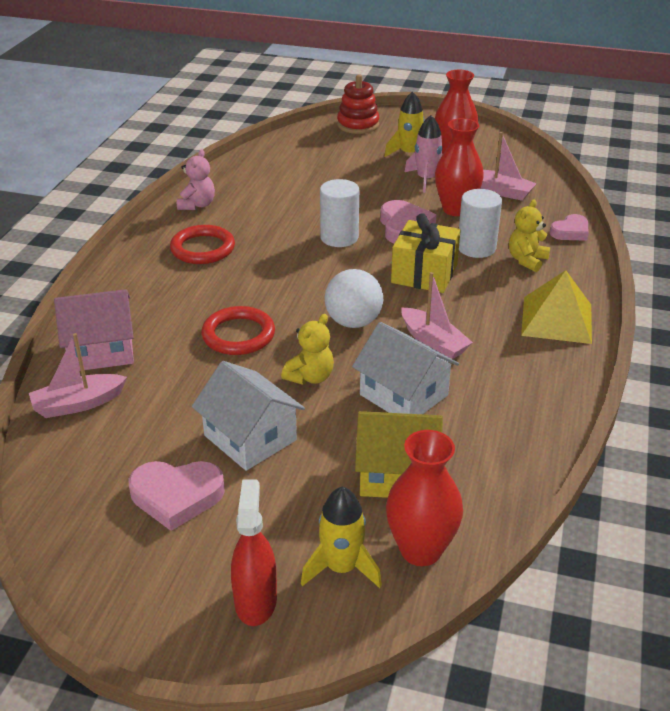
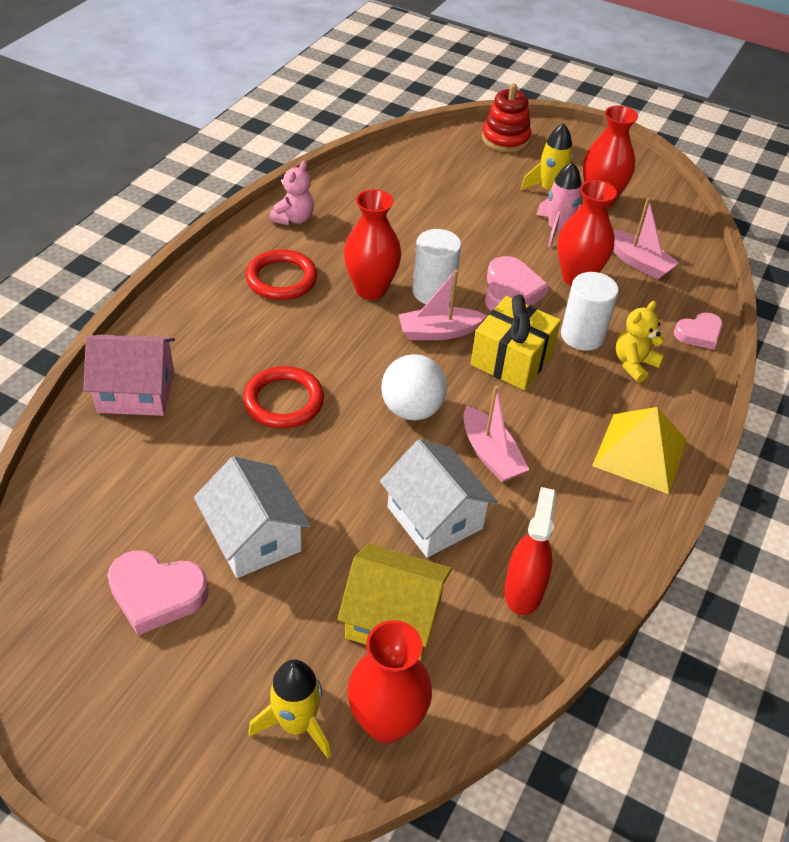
camera: 10 degrees right, 10 degrees up
pink boat [29,333,127,418] -> pink boat moved to [398,270,487,340]
red spray bottle [231,479,277,626] -> red spray bottle moved to [504,487,556,615]
yellow teddy bear [281,314,334,385] -> none
none -> red vase [344,189,401,300]

